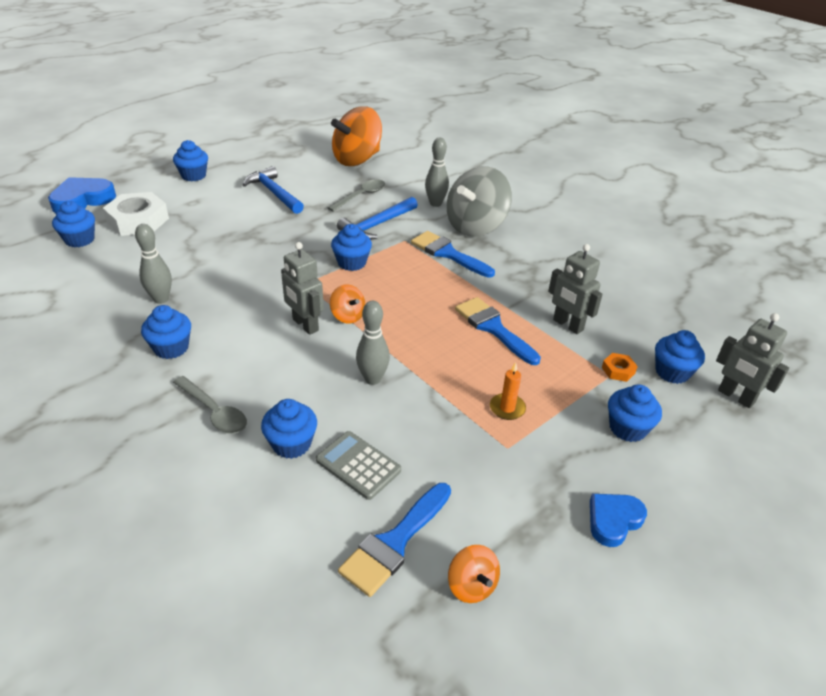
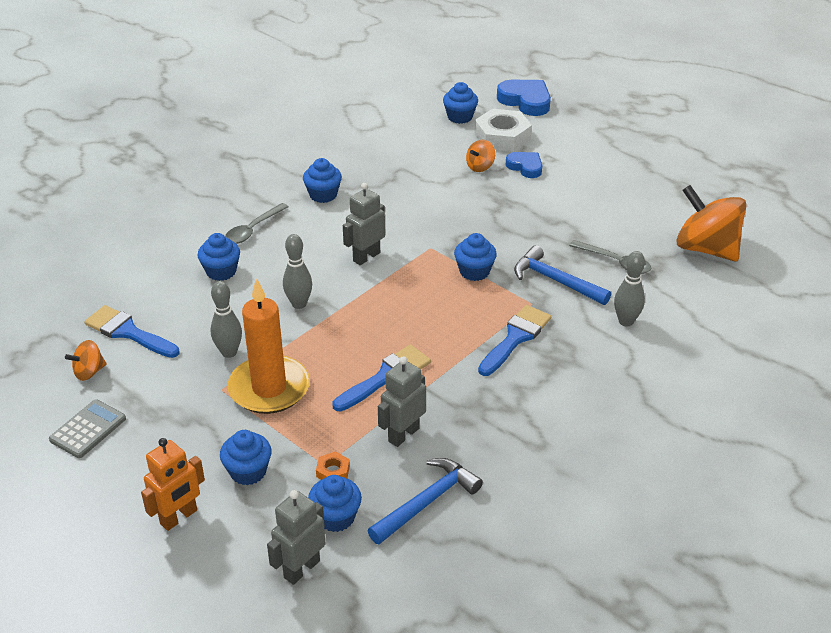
camera: 85 degrees right, 0 degrees up
grey bowling pin [135,224,172,304] -> grey bowling pin moved to [211,281,242,358]
blue cupcake [173,140,208,181] -> none
blue hammer [243,166,304,214] -> blue hammer moved to [368,458,483,544]
grey calculator [316,431,401,500] -> grey calculator moved to [49,400,126,458]
orange spinning top [330,284,365,324] -> orange spinning top moved to [466,140,495,172]
grey spinning top [447,166,512,237] -> none
orange candle [490,362,526,420] -> orange candle [227,278,310,414], size x2.42
blue heart [590,494,647,547] -> blue heart moved to [506,152,542,178]
none -> orange robot [141,438,205,531]

